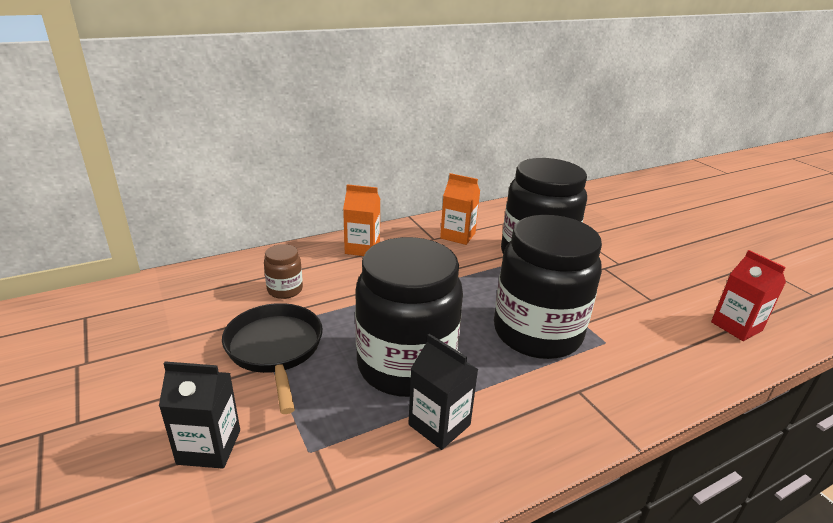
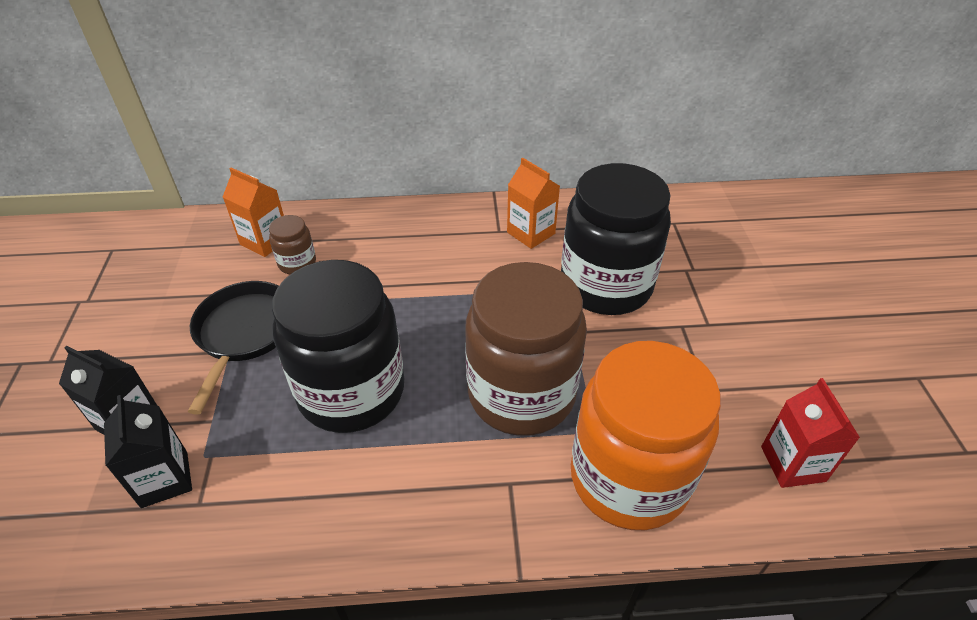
camera: 25 degrees right, 15 degrees up
orange carton [343,184,380,256] -> orange carton moved to [223,168,284,257]
black carton [408,334,478,450] -> black carton moved to [104,395,192,508]
black jar [494,215,602,359] -> brown jar [465,262,587,436]
none -> orange jar [571,341,721,530]

